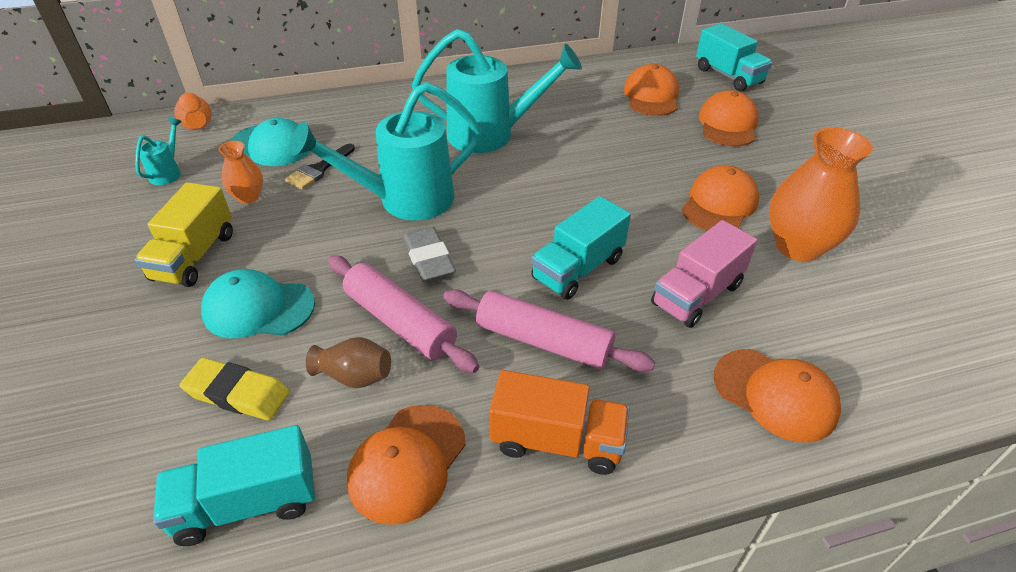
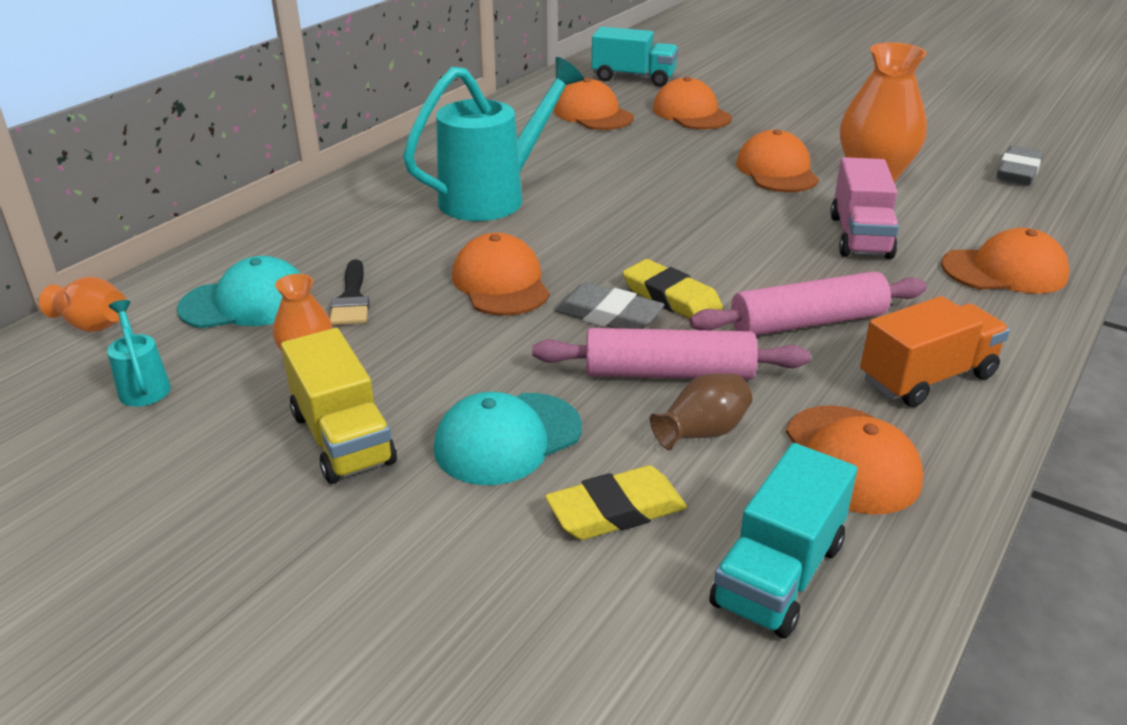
camera: 40 degrees left, 10 degrees down
turquoise watering can [290,82,481,221] -> orange cap [452,233,550,316]
turquoise truck [531,196,631,300] -> none
none -> yellow eraser [623,259,723,319]
none -> grey eraser [997,145,1043,185]

